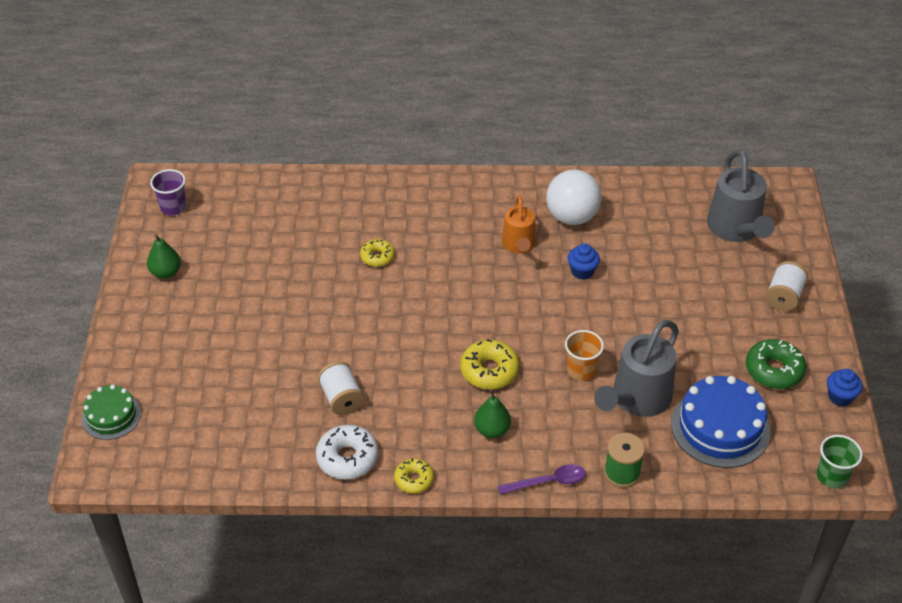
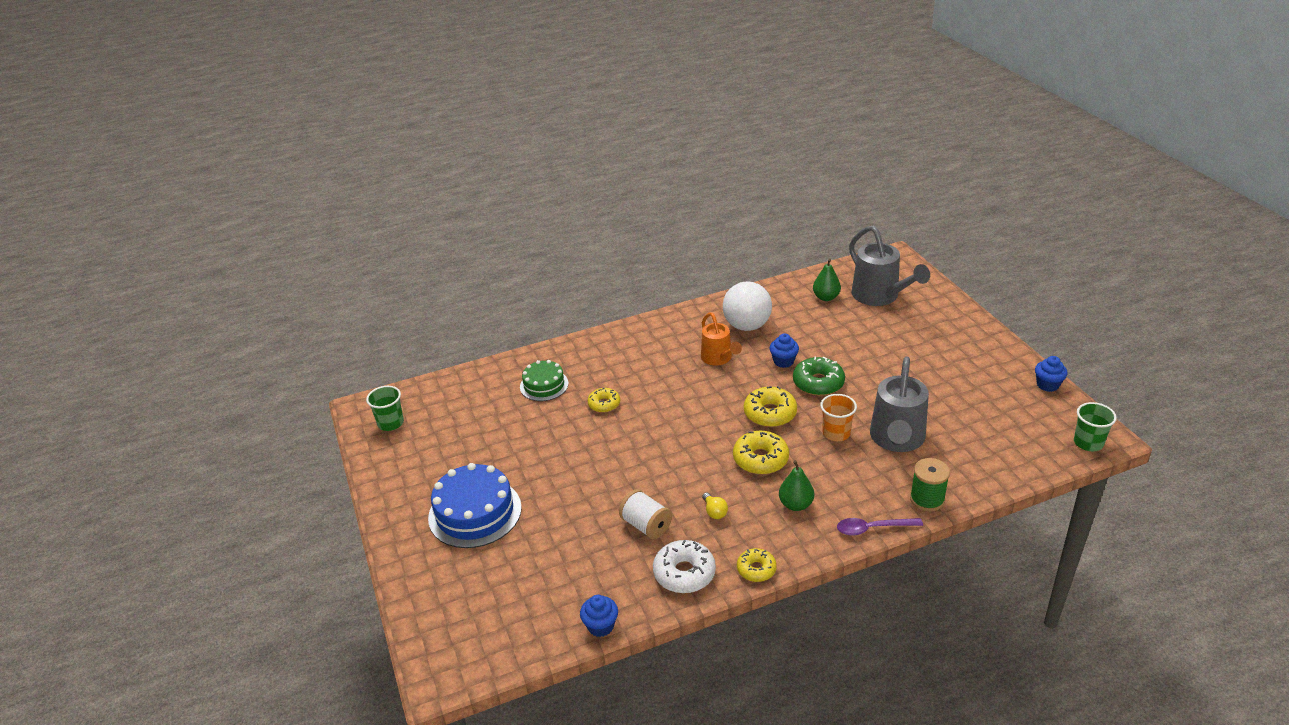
camera: 20 degrees left, 10 degrees down
green cake [82,385,141,440] -> green cake moved to [520,360,569,401]
green pear [147,234,181,279] -> green pear moved to [813,259,841,301]
purple cup [150,169,187,215] -> green cup [366,386,404,431]
purple spoon [498,464,586,495] -> purple spoon turned 150 degrees counterclockwise [837,518,923,536]
blue cake [671,376,770,468] -> blue cake moved to [428,463,522,548]
green donut [746,339,806,389] -> green donut moved to [793,357,845,396]
white spool [766,261,808,311] -> none
none -> blue cupcake [580,595,618,637]
none -> yellow light bulb [702,493,728,519]
none -> yellow donut [744,386,797,427]

